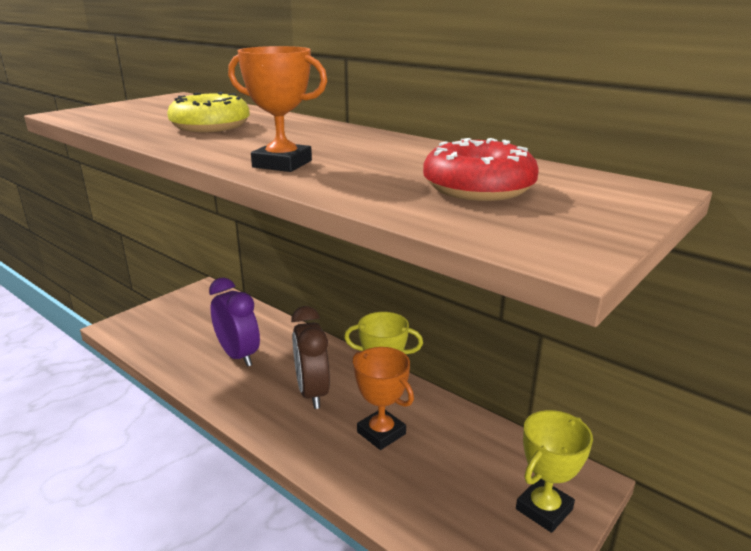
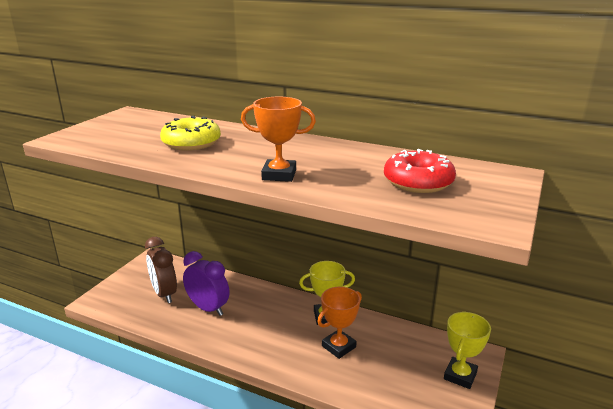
camera: 15 degrees left, 0 degrees up
brown clock [291,306,330,409] -> brown clock moved to [145,237,177,303]
orange trophy [353,347,414,450] -> orange trophy turned 75 degrees counterclockwise [317,287,362,359]

